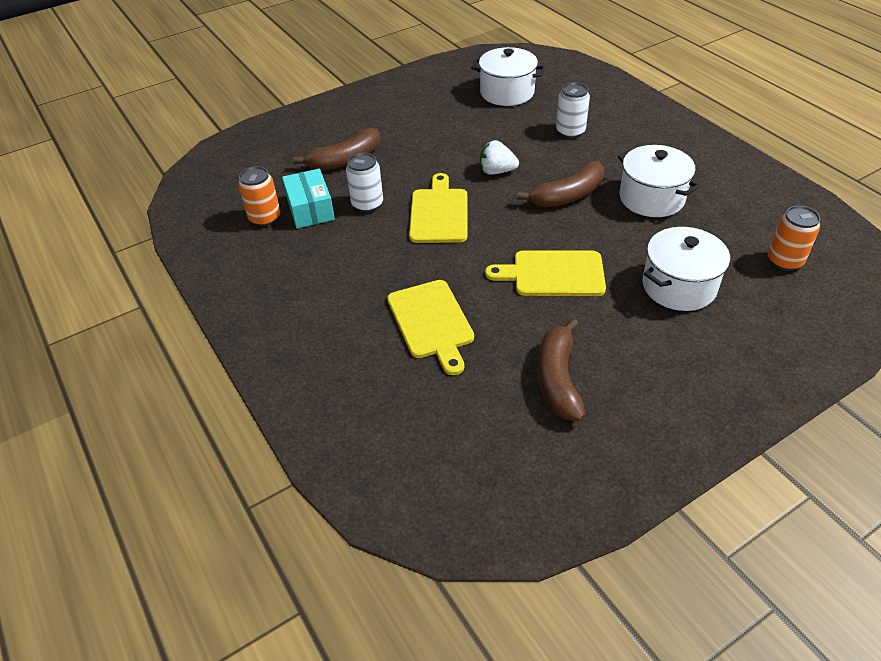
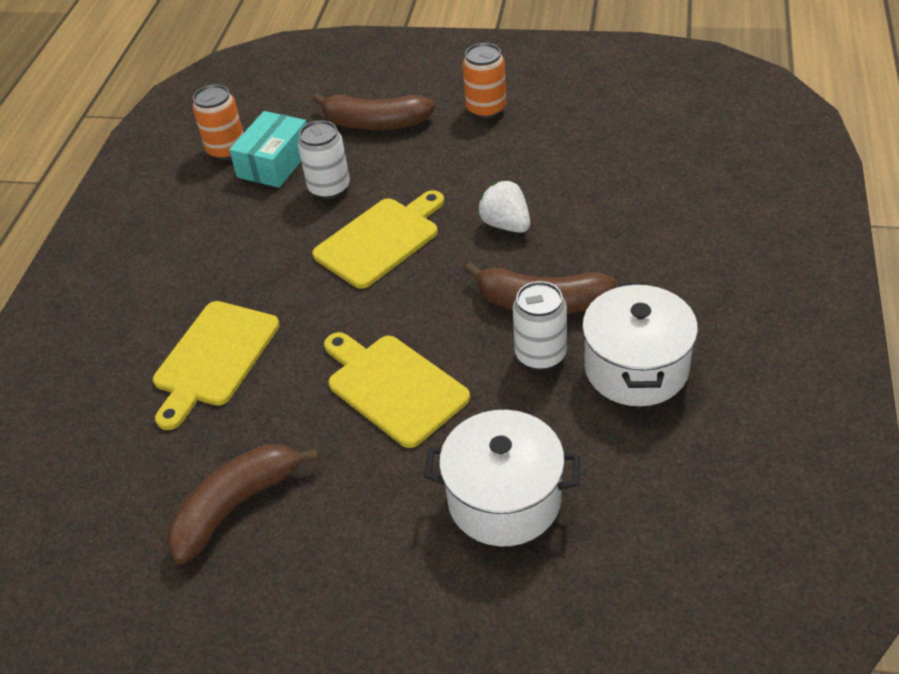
camera: 45 degrees right, 0 degrees up
white pot [471,47,545,106] -> none
white can [556,82,590,138] -> white can moved to [513,281,567,370]
orange can [768,206,820,271] -> orange can moved to [463,43,506,119]

